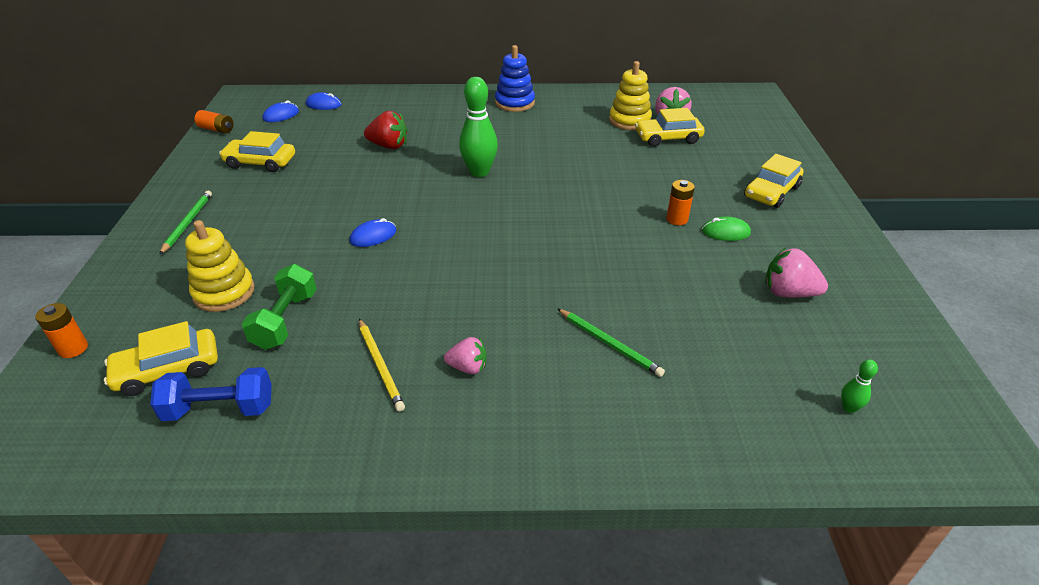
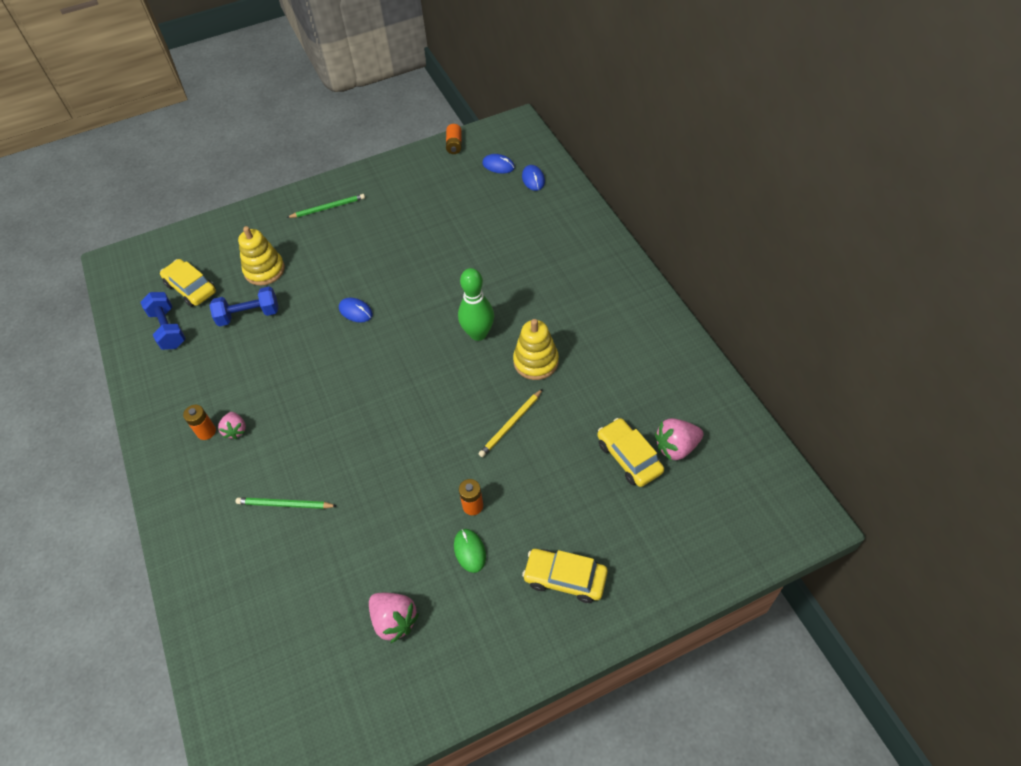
camera: 70 degrees right, 15 degrees up
orange battery [35,303,88,358] -> orange battery moved to [183,405,216,440]
yellow car [219,131,295,172] -> none
green dumbbell [242,264,317,350] -> blue dumbbell [209,286,279,327]
yellow pencil [359,319,405,412] -> yellow pencil moved to [479,389,543,457]
red strawberry [364,111,408,149] -> none
blue stacking toy [495,45,535,112] -> none
green pencil [557,308,665,377] -> green pencil turned 75 degrees clockwise [236,497,337,509]
yellow stacking toy [609,61,652,130] -> yellow stacking toy moved to [513,319,559,380]
pink strawberry [765,248,828,297] -> pink strawberry turned 135 degrees clockwise [369,593,419,643]
green bowling pin [841,360,878,413] -> none

